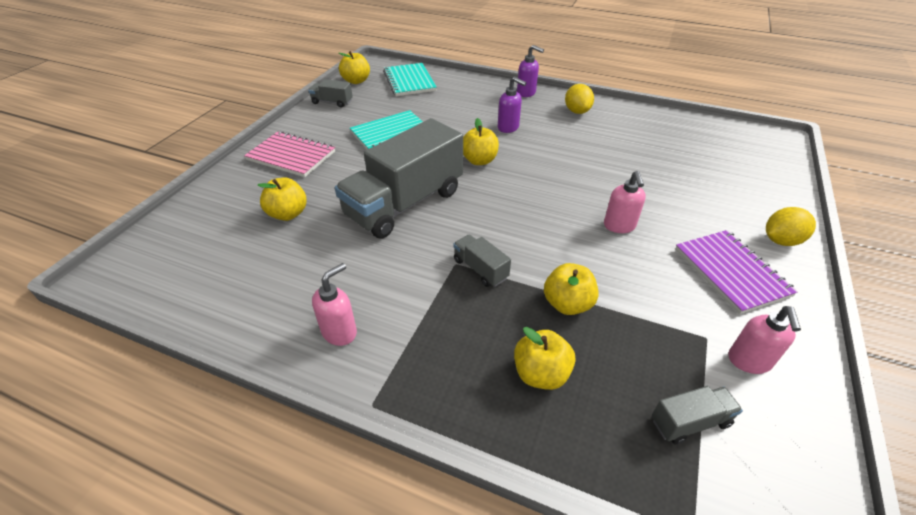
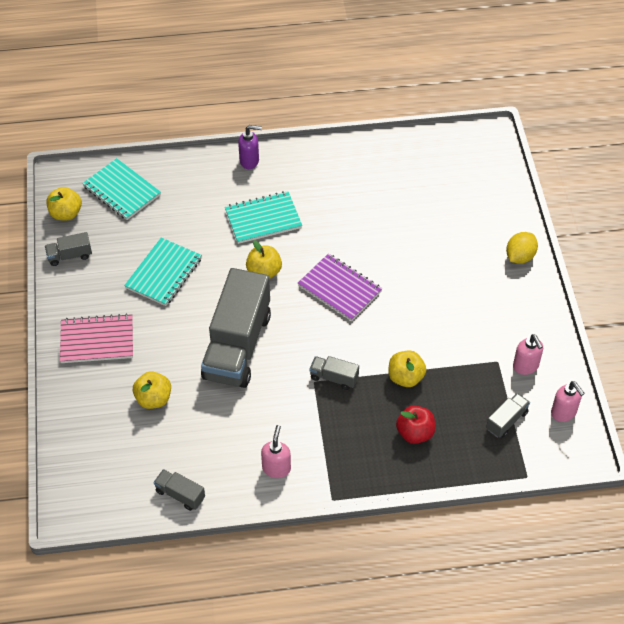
camera: 30 degrees left, 10 degrees up
purple soap dispenser [498,77,526,133] -> turquoise notebook [225,191,302,244]
yellow apple [514,327,575,390] -> red apple [396,405,435,444]
yellow lemon [565,84,594,114] -> none
pink soap dispenser [604,171,646,233] -> pink soap dispenser moved to [551,381,585,422]
purple notebook [675,230,798,314] -> purple notebook moved to [298,253,382,321]
none -> grey truck [153,469,205,511]

